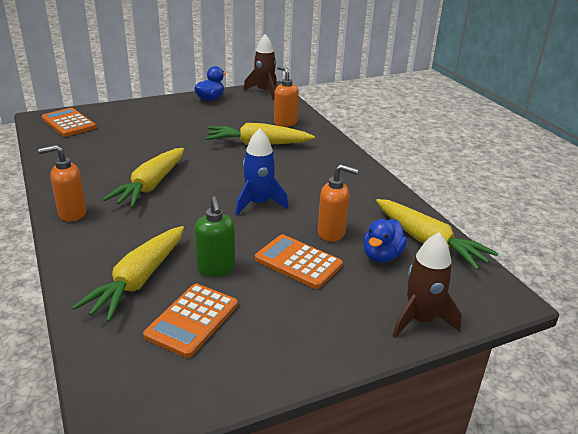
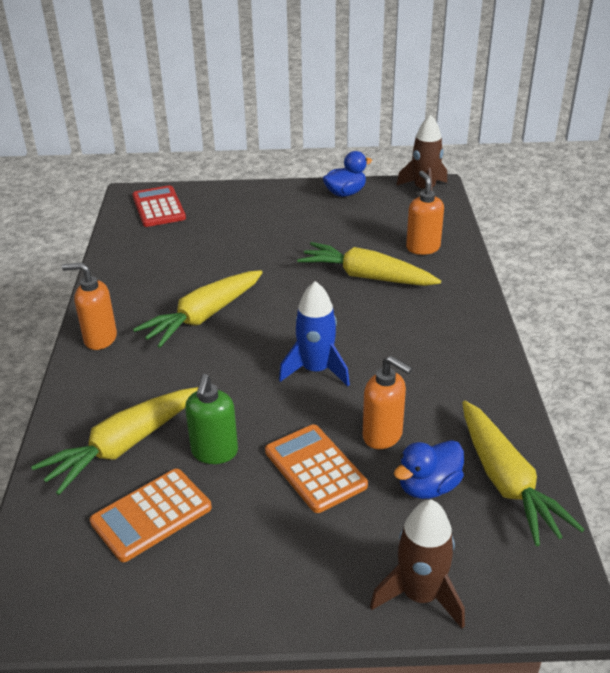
camera: 25 degrees right, 5 degrees up
orange calculator [42,108,96,137] -> red calculator [132,185,186,227]

